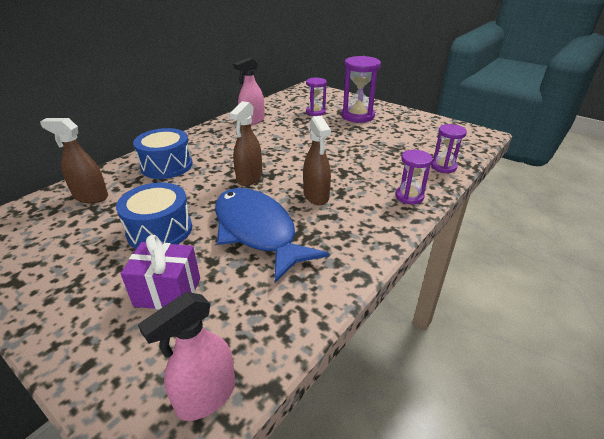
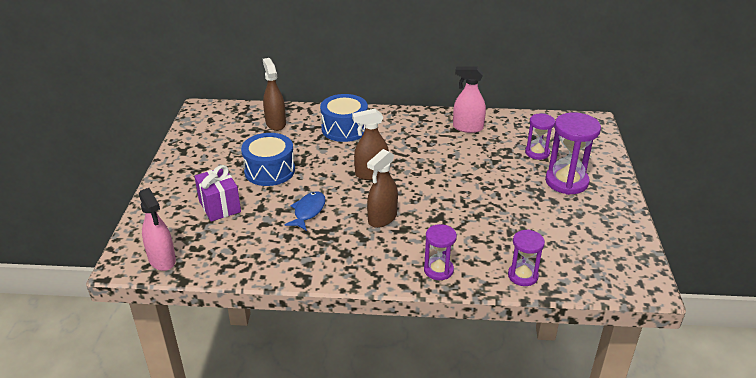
camera: 55 degrees right, 0 degrees up
pink spray bottle [138,292,235,421] -> pink spray bottle turned 135 degrees counterclockwise [139,188,176,271]
blue fish [215,188,329,283] -> blue fish [284,191,326,231], size x0.48

